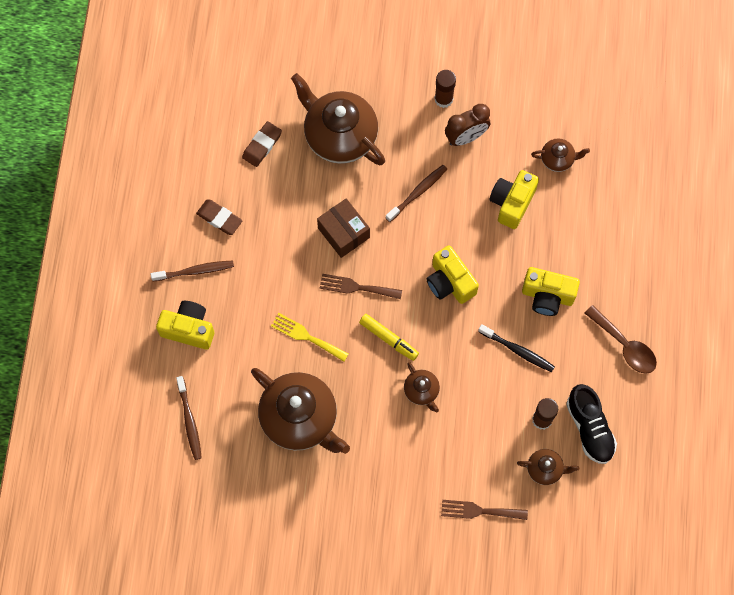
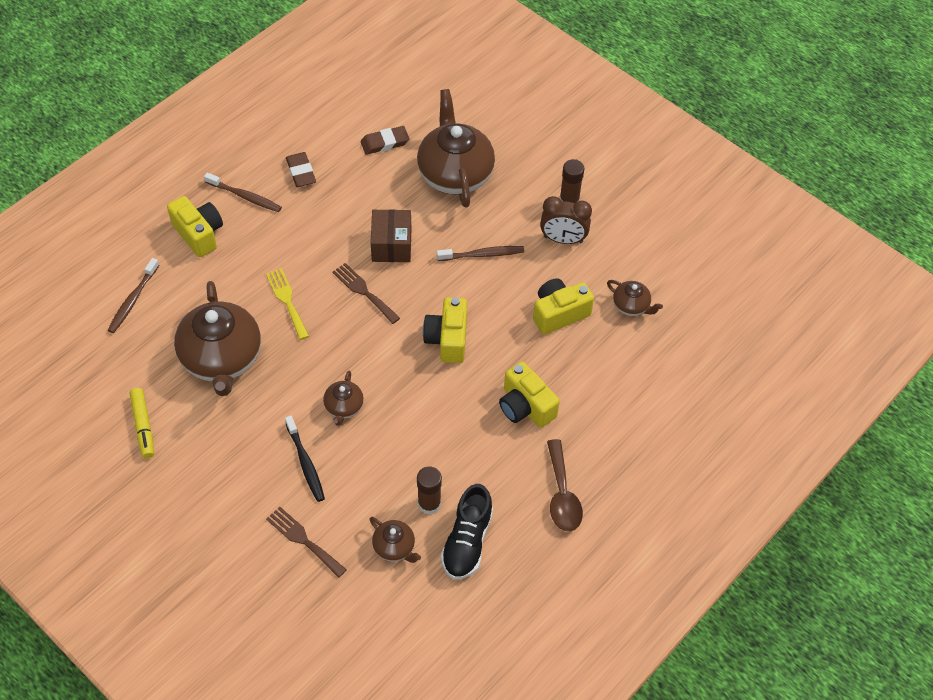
camera: 35 degrees right, 15 degrees down
yellow marker [359,314,419,361] -> yellow marker moved to [130,388,154,458]
black toothbrush [478,324,555,372] -> black toothbrush moved to [285,416,325,502]

